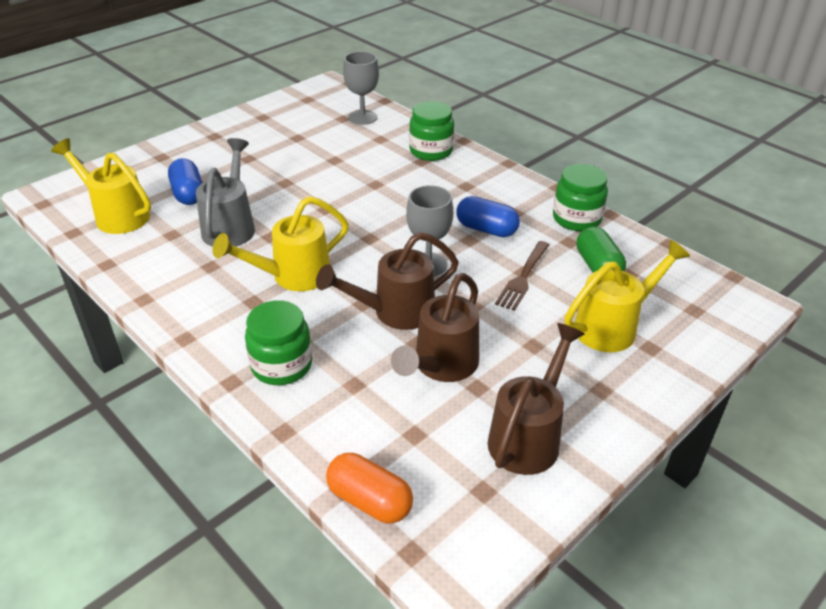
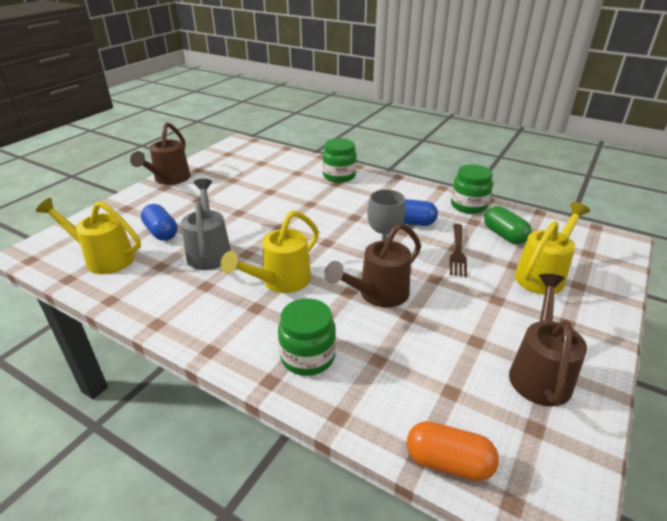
camera: 15 degrees left, 5 degrees down
grey goblet [343,51,379,125] -> none
brown watering can [391,273,479,382] -> brown watering can moved to [130,122,191,185]

